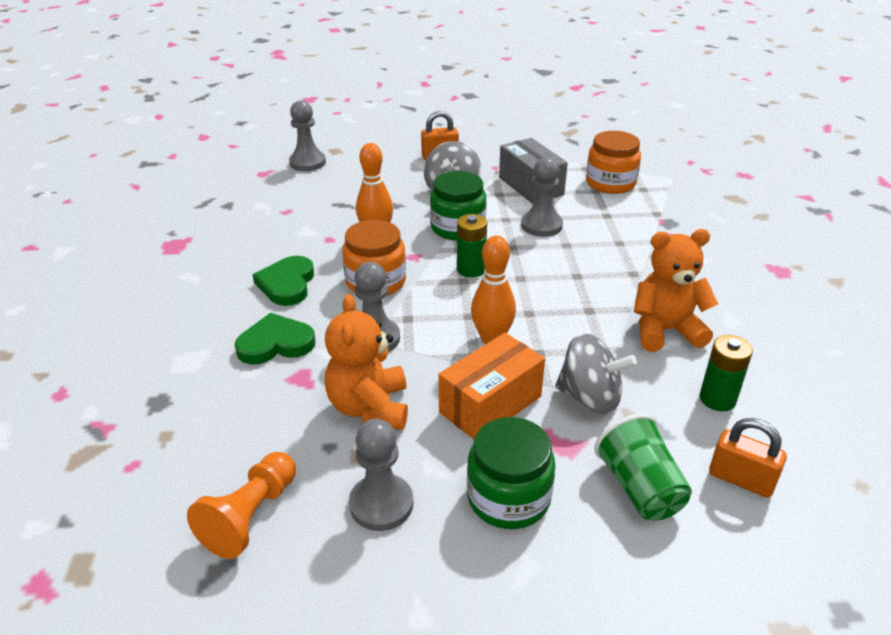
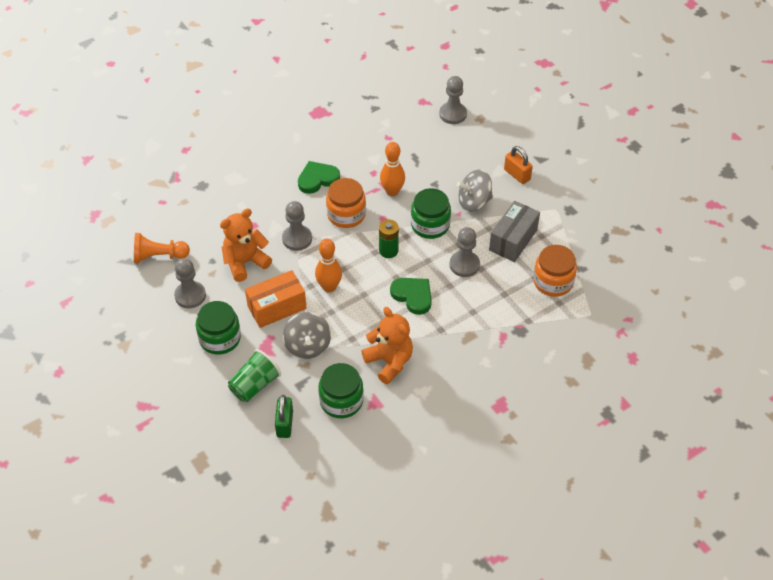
camera: 60 degrees right, 15 degrees up
green heart [235,313,315,364] -> green heart moved to [390,278,432,315]
orange box [438,333,545,439] -> orange box turned 45 degrees counterclockwise [245,270,307,328]
green battery [700,335,753,411] -> green jar [318,363,364,418]
orange padlock [709,418,787,498] -> green padlock [275,395,293,438]

